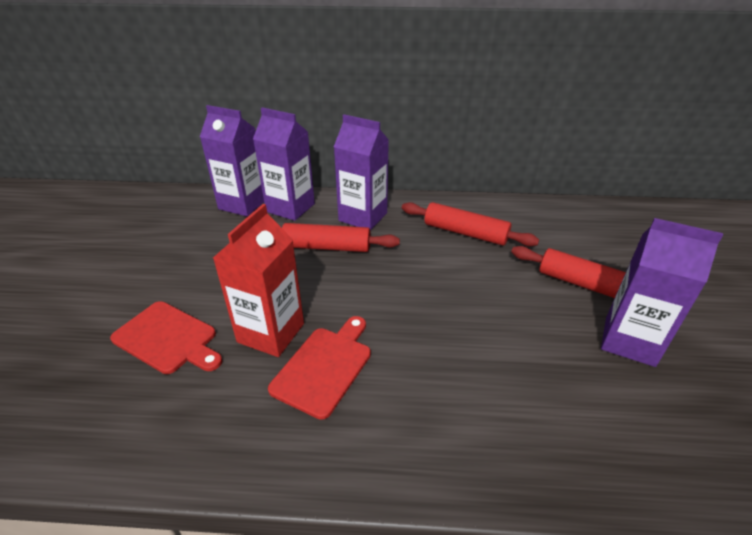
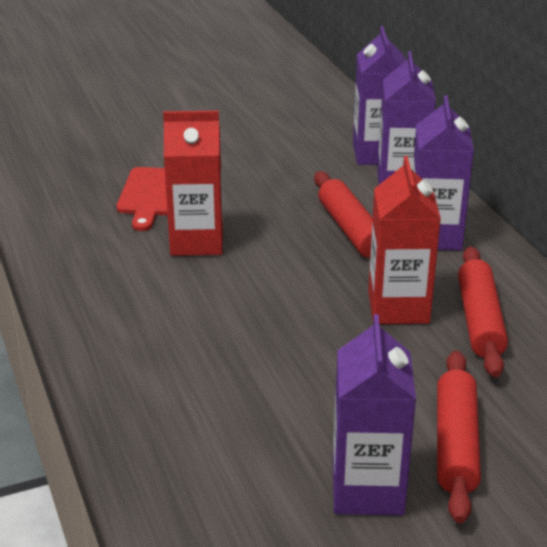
camera: 65 degrees right, 5 degrees down
red cutting board [268,316,371,420] -> none
none -> red carton [368,156,441,324]

